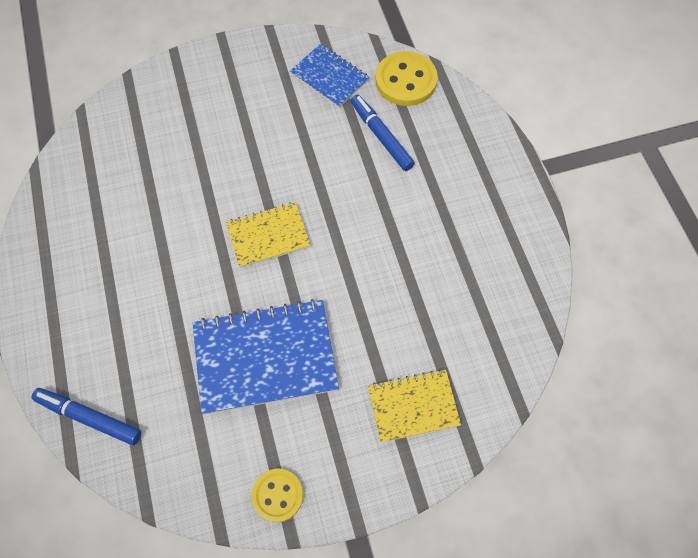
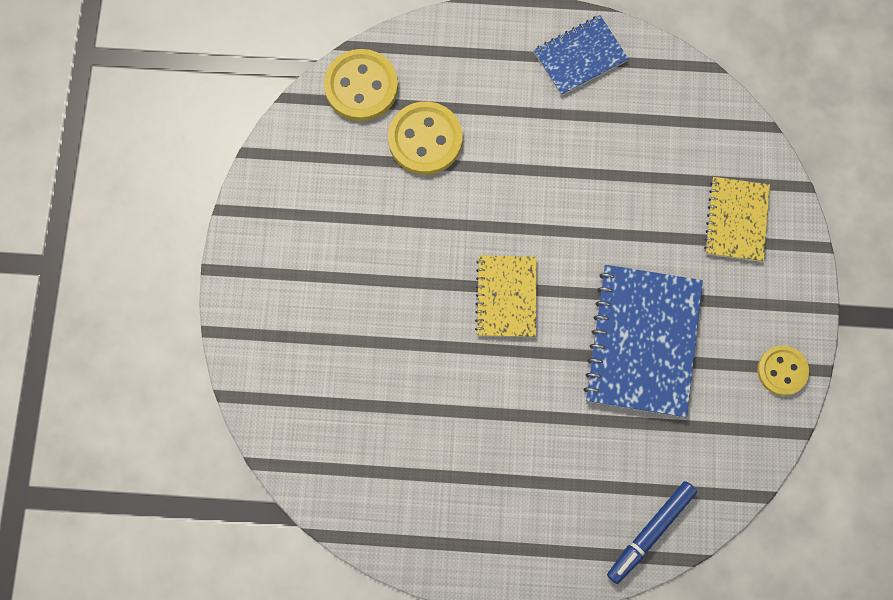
camera: 70 degrees left, 10 degrees up
blue notebook [290,44,370,108] -> blue notebook moved to [534,15,628,96]
blue marker [351,95,415,171] -> yellow button [388,102,462,175]

